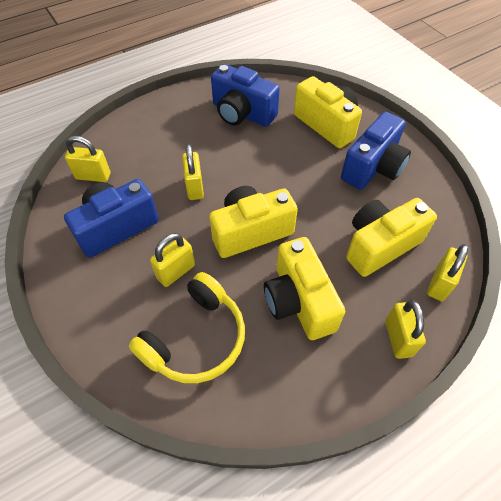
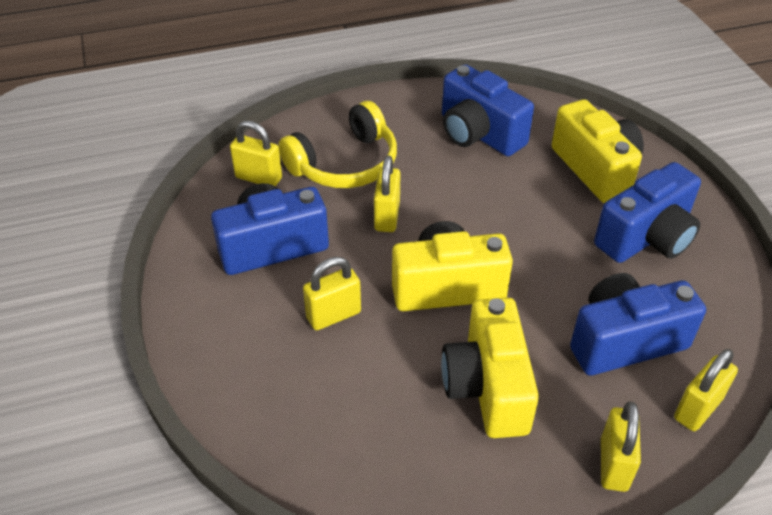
camera: 15 degrees right, 10 degrees down
yellow headphones [129,272,245,383] -> yellow headphones moved to [278,101,397,188]
yellow camera [346,198,437,277] -> blue camera [570,273,706,375]

